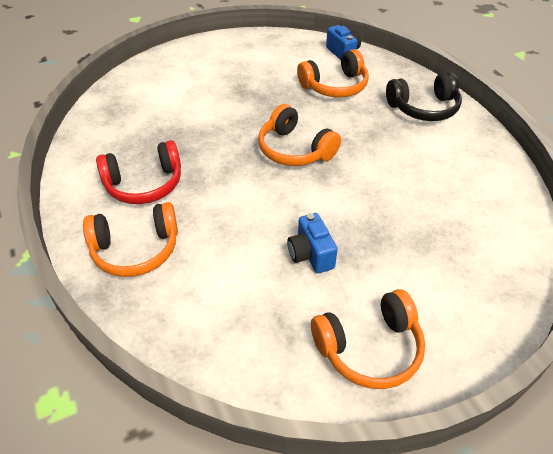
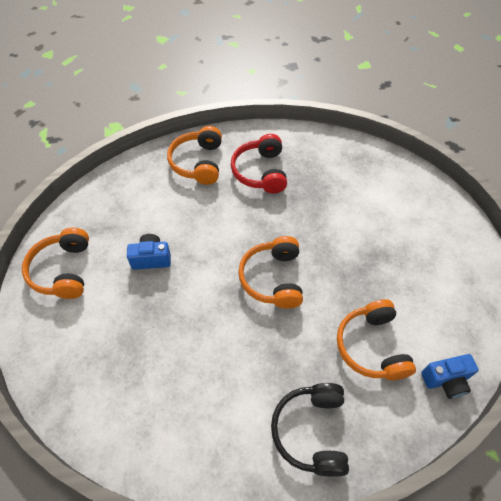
camera: 105 degrees right, 10 degrees up
orange headphones [258,104,341,166] -> orange headphones turned 60 degrees counterclockwise [238,236,303,309]

